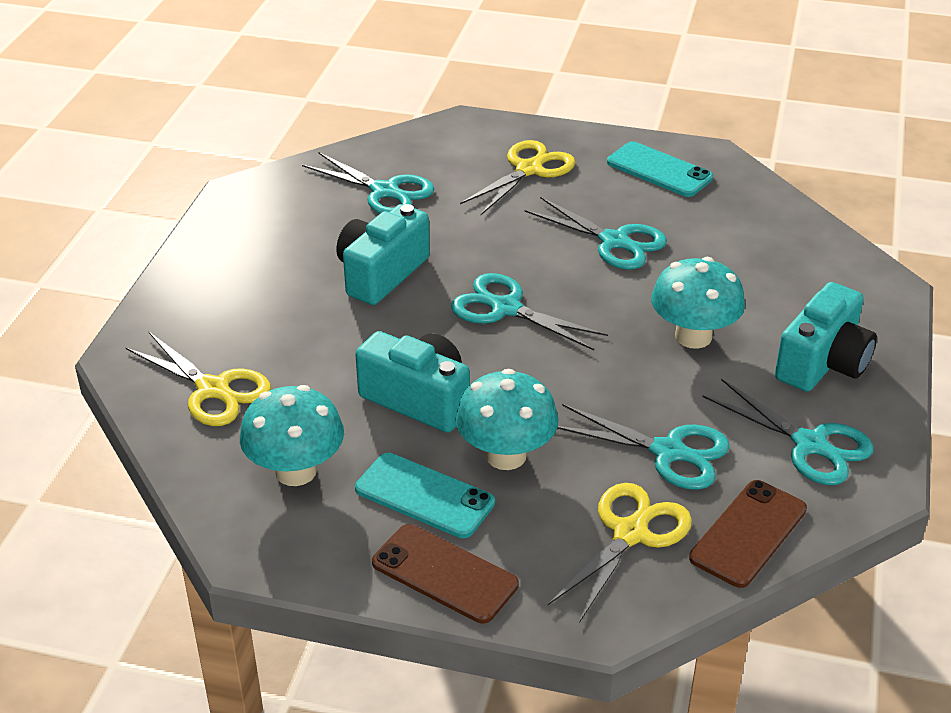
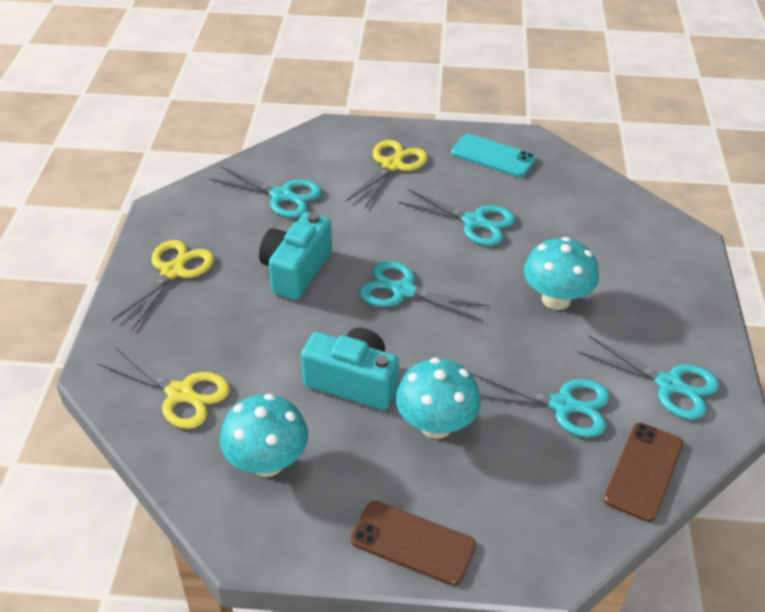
camera: 10 degrees left, 5 degrees up
turquoise phone [355,453,495,538] -> none
yellow scissors [548,483,692,623] -> yellow scissors moved to [111,240,214,330]
turquoise camera [775,282,877,392] -> none

